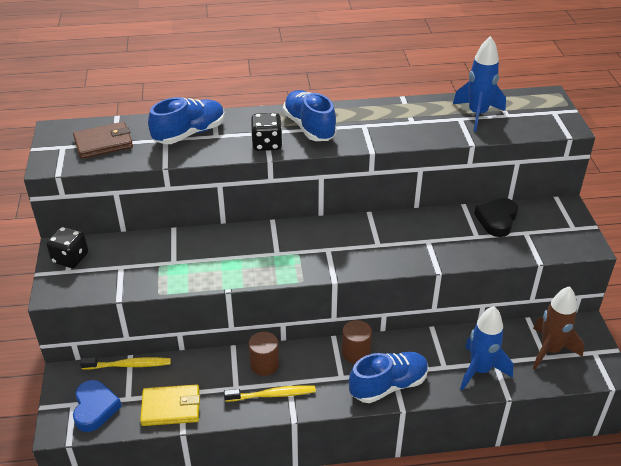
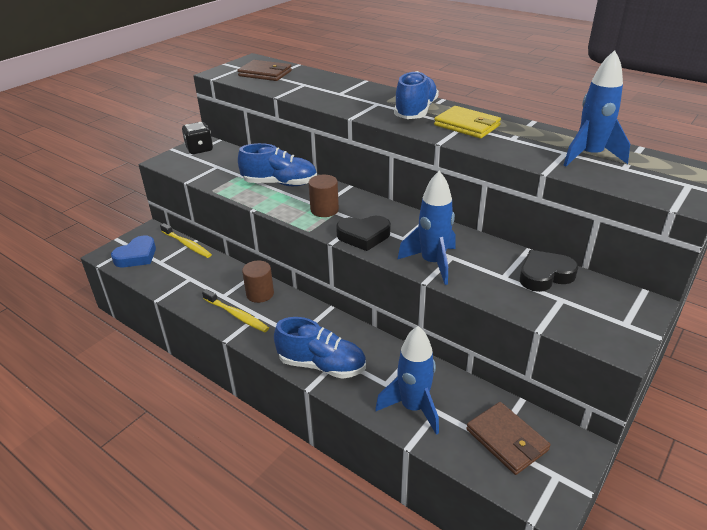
camera: 45 degrees right, 5 degrees down
yellow wallet [140,385,200,426] -> yellow wallet moved to [434,106,501,138]
blue shoe [148,97,225,144] -> blue shoe moved to [238,143,317,186]
black dice [251,113,283,151] -> none
brown cylinder [342,320,372,364] -> brown cylinder moved to [309,175,339,217]
brown rocket [533,286,584,370] -> brown wallet [466,402,550,475]
none -> black heart [336,216,390,251]
none -> blue rocket [397,171,456,285]

